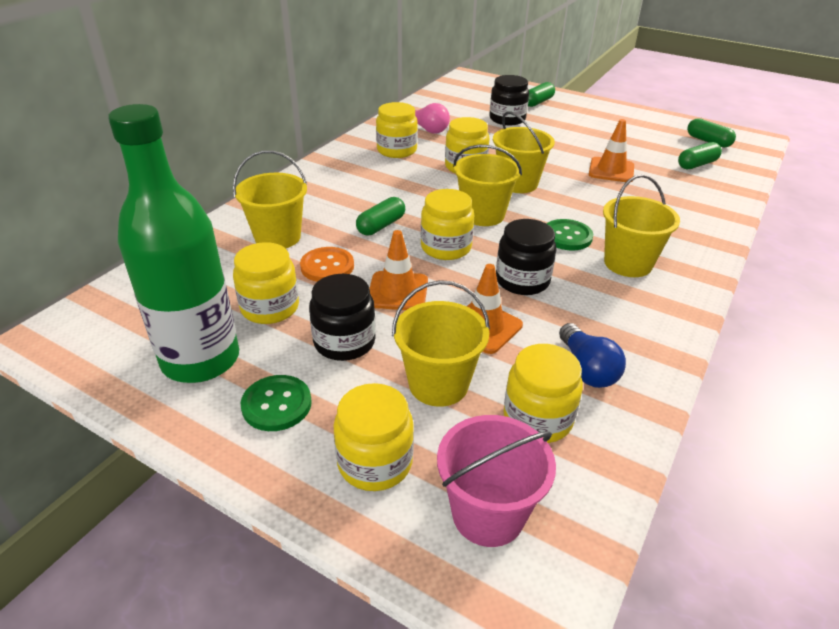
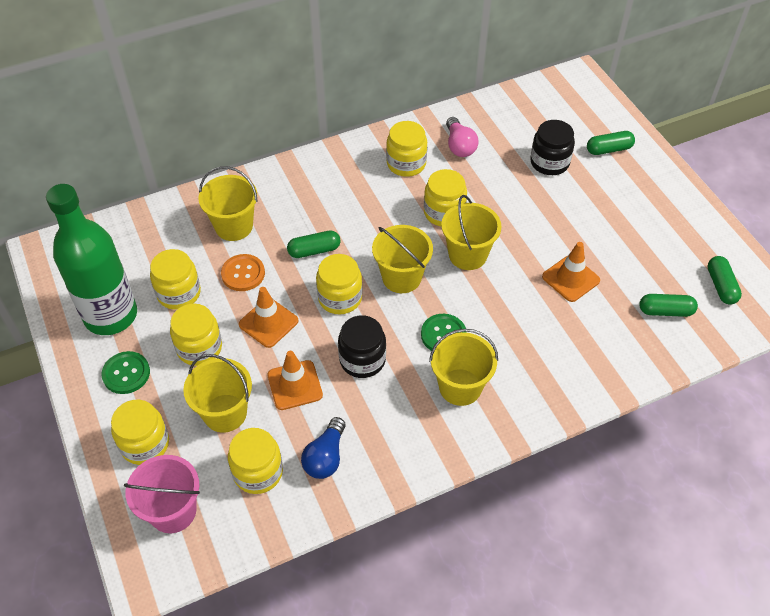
camera: 35 degrees right, 15 degrees up
black jar [309,274,376,361] -> yellow jar [170,303,222,366]

